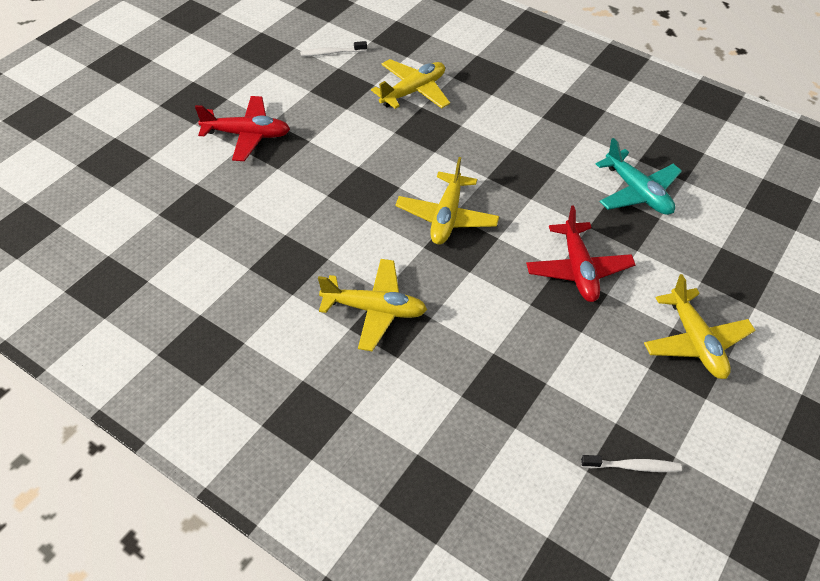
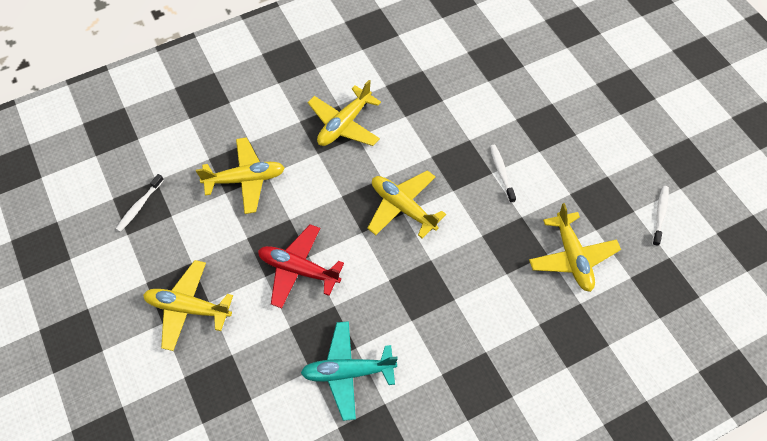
camera: 120 degrees right, 10 degrees up
red plane [195,96,290,161] -> none
none -> yellow plane [196,137,285,214]
none -> white toothbrush [490,145,516,203]

